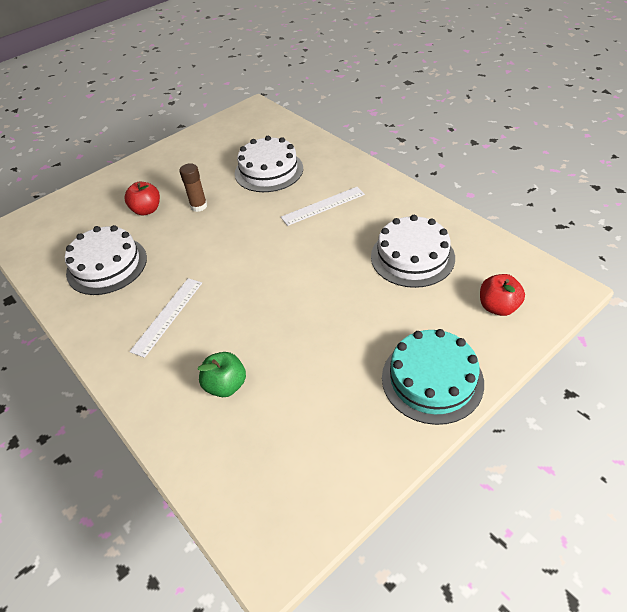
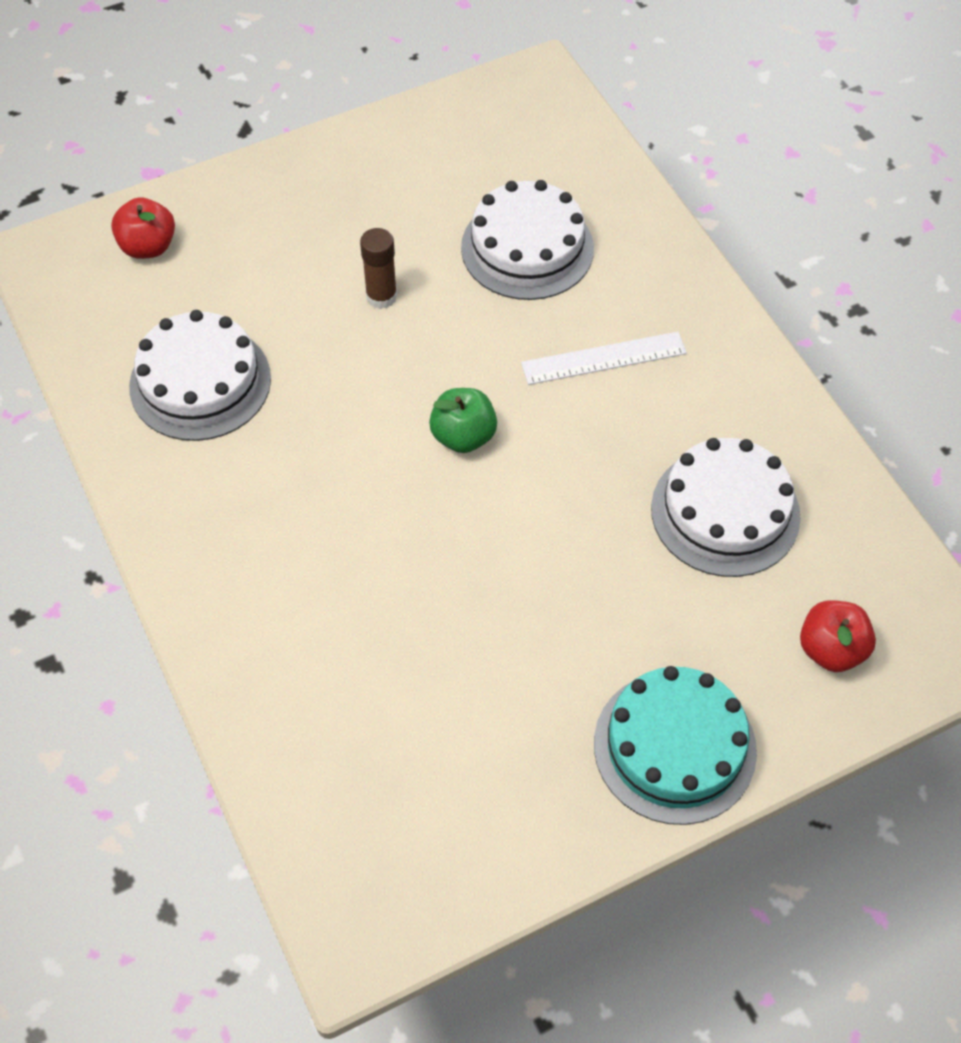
camera: 10 degrees right, 10 degrees up
red apple [125,182,160,215] -> red apple moved to [111,197,175,259]
white ruler [129,278,202,358] -> none
green apple [197,352,246,397] -> green apple moved to [429,388,497,453]

